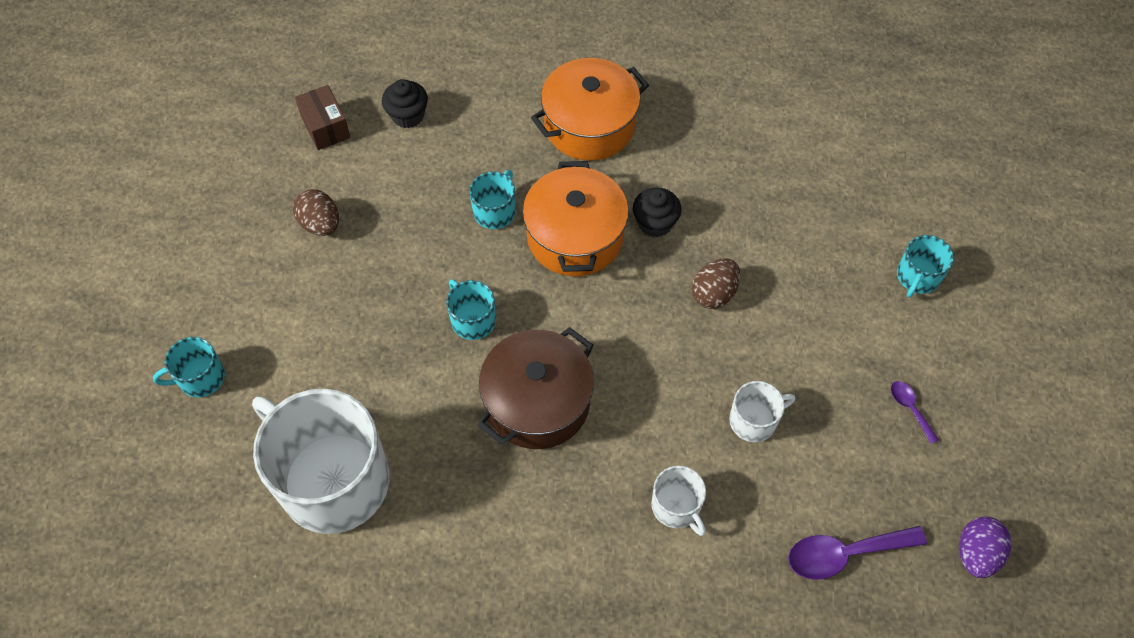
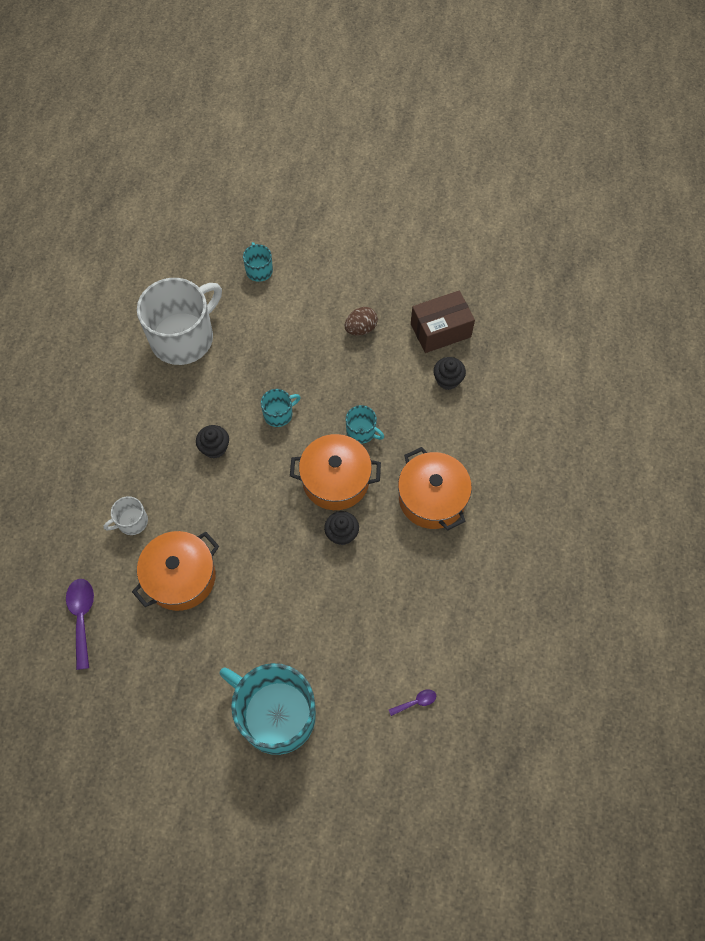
camera: 95 degrees right, 5 degrees up
brown box [295,85,351,150] -> brown box [411,291,475,353], size x1.54
brown pot [478,327,594,449] -> black cupcake [196,425,229,459]
brown egg [692,258,741,309] -> none
white mug [729,381,795,442] -> orange pot [132,531,219,611]
purple spoon [891,381,939,444] -> purple spoon moved to [389,690,436,716]
turquoise mug [897,235,954,298] -> turquoise mug [220,663,316,755], size x2.26
purple egg [959,516,1011,578] -> none

